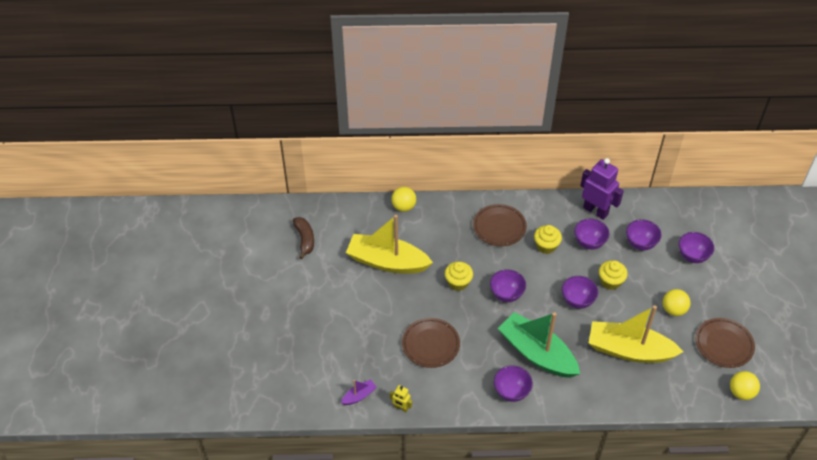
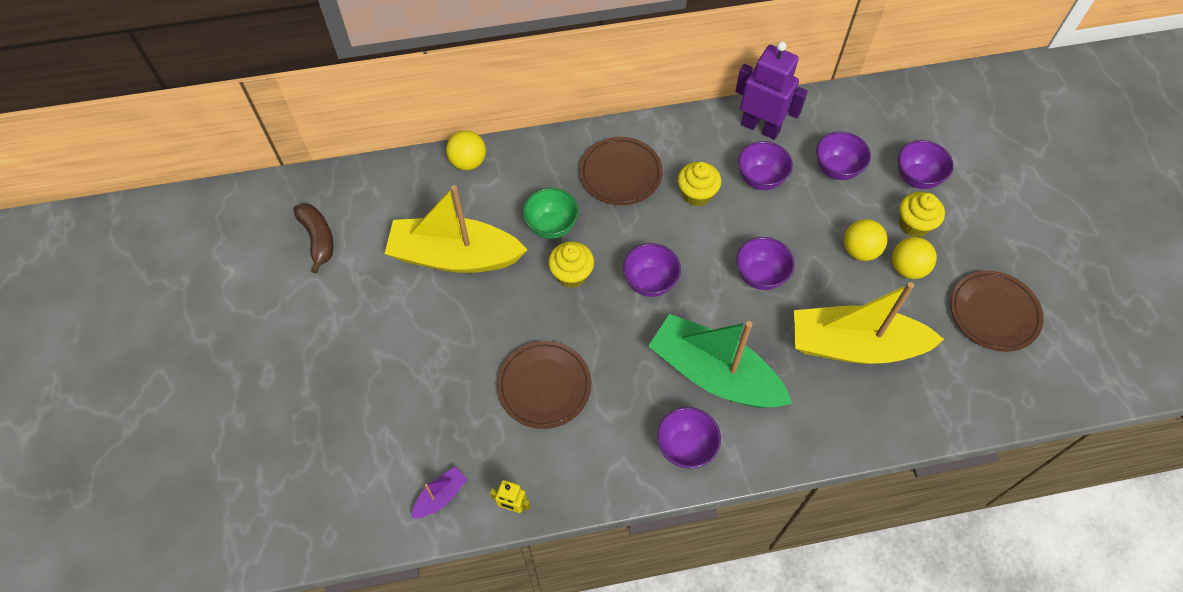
camera: 10 degrees left, 10 degrees up
yellow cupcake [599,260,628,290] -> yellow cupcake moved to [899,192,945,237]
yellow ball [730,371,760,400] -> yellow ball moved to [844,219,888,261]
none -> green bowl [523,188,579,239]

